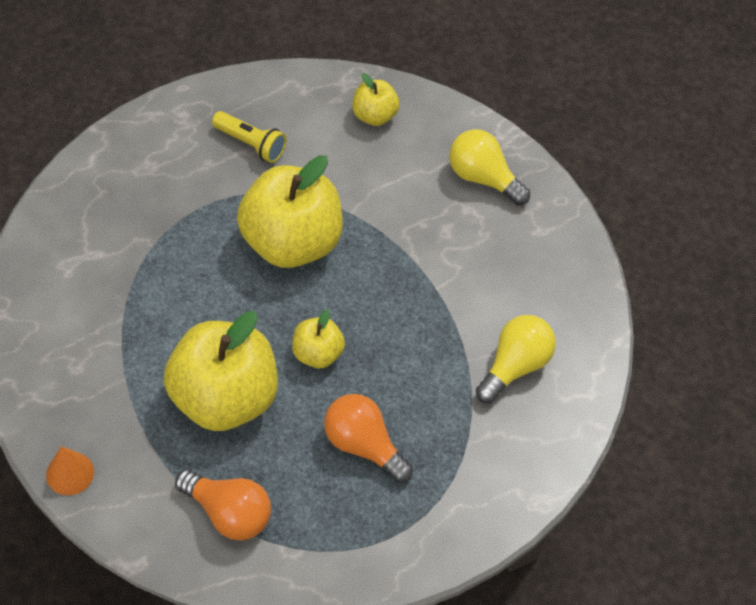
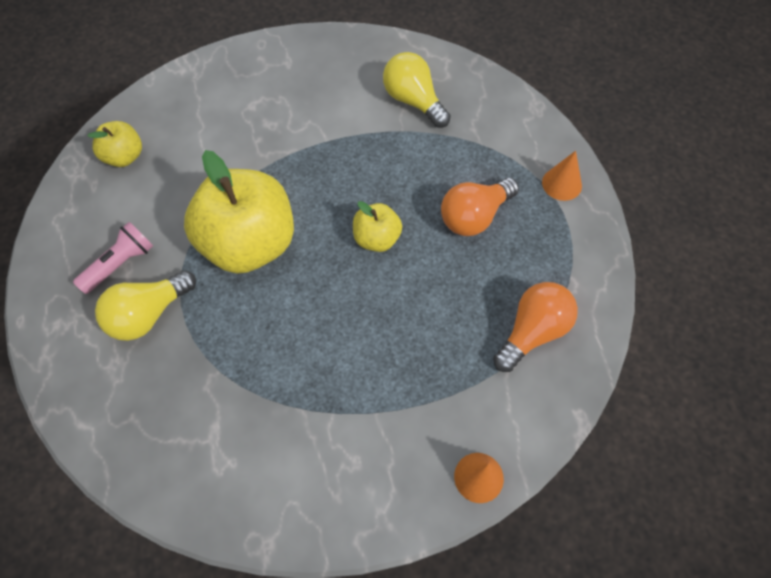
camera: 75 degrees left, 5 degrees up
yellow apple [164,311,278,431] -> none
yellow flashlight [212,111,287,163] -> pink flashlight [73,222,153,294]
yellow light bulb [449,129,530,205] -> yellow light bulb moved to [95,270,196,341]
none -> orange cone [542,151,582,201]

